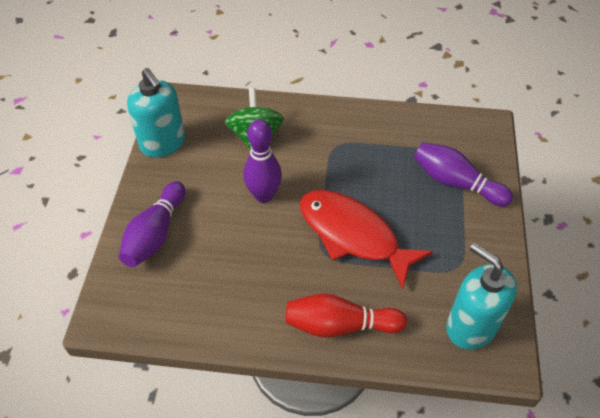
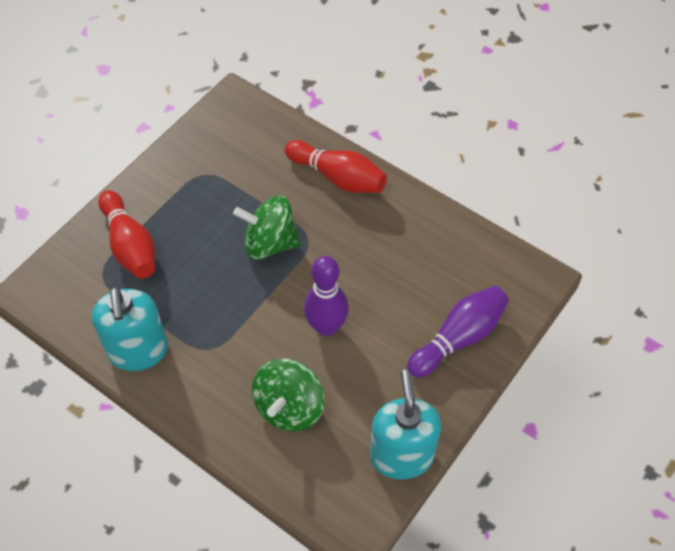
camera: 150 degrees left, 5 degrees up
red fish [300,190,433,289] -> green spinning top [233,196,301,260]
purple bowling pin [414,142,513,206] -> red bowling pin [98,190,155,279]
turquoise soap dispenser [446,243,517,350] -> turquoise soap dispenser moved to [92,287,168,371]

